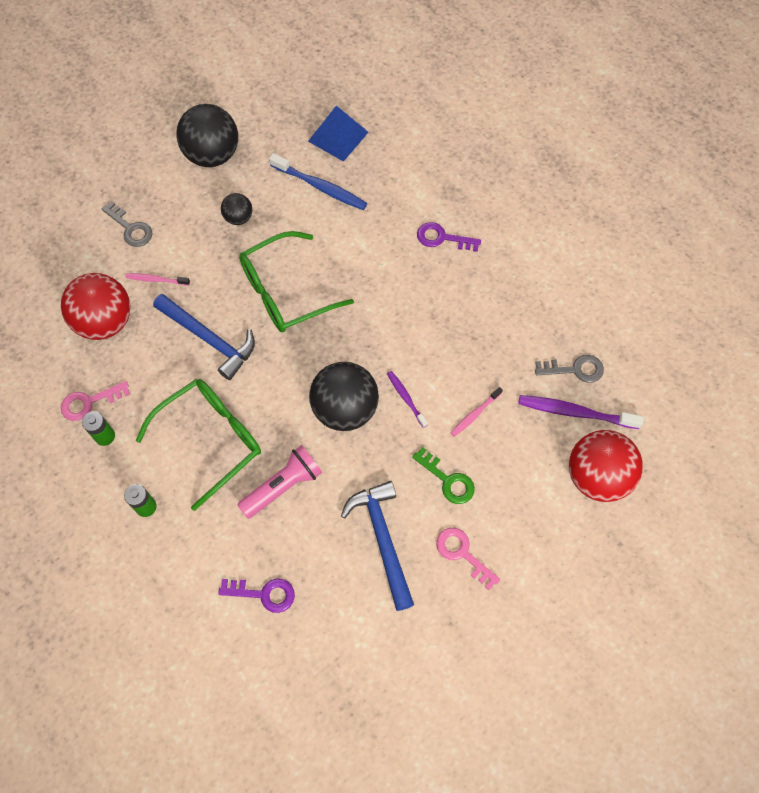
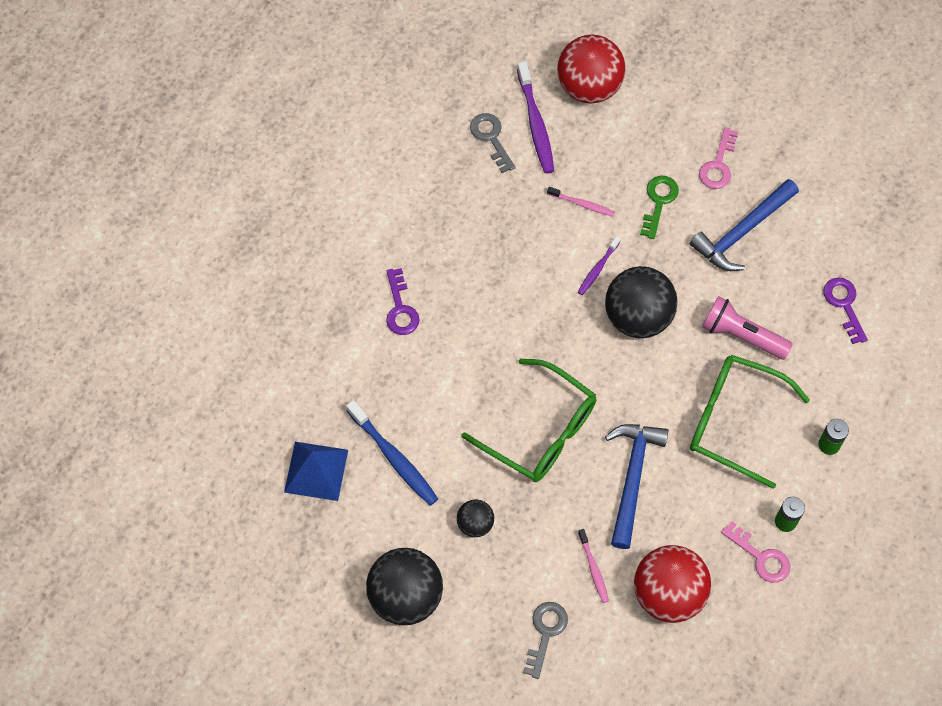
camera: 115 degrees left, 0 degrees up
blue toothbrush [269,153,367,210] -> blue toothbrush turned 135 degrees clockwise [346,400,438,506]

